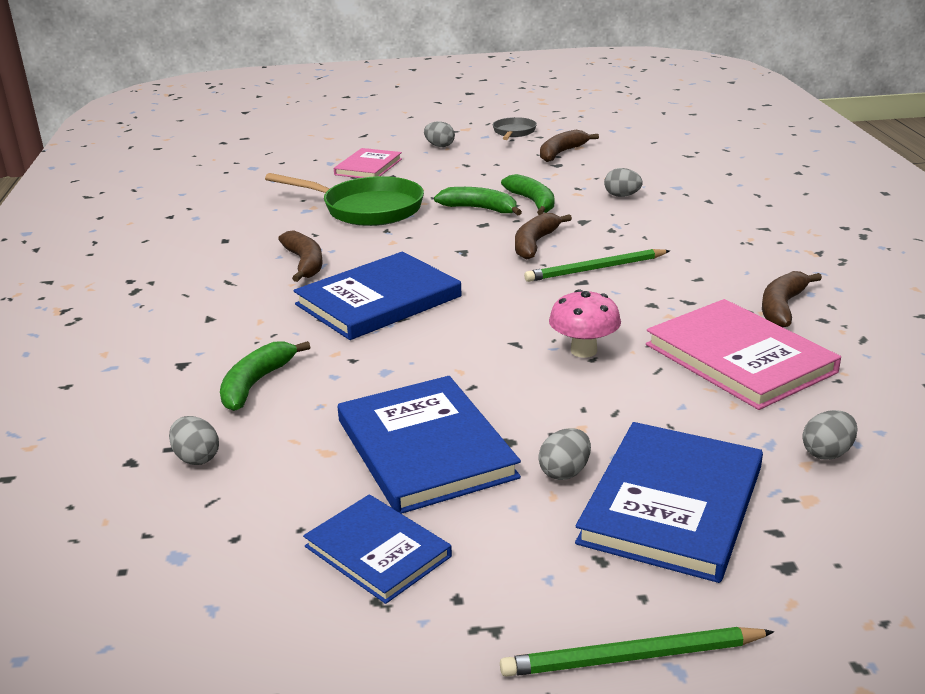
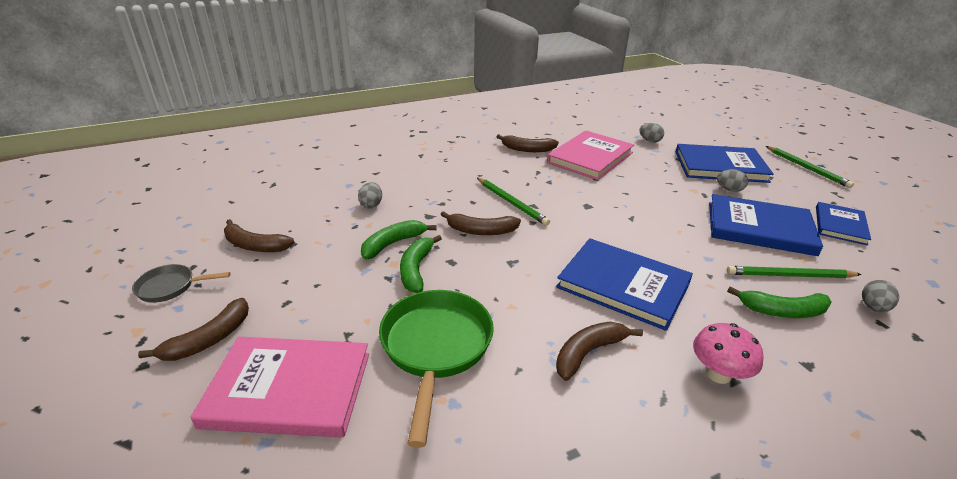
camera: 110 degrees left, 5 degrees up
pink book [334,148,402,178] -> pink book [190,337,369,438], size x1.63
blue book [338,376,521,514] -> blue book turned 60 degrees clockwise [709,194,823,256]
grey egg [424,121,455,147] -> brown banana [138,298,249,361]
pink mushroom [549,289,621,358] -> pink mushroom moved to [693,323,763,384]
none -> green pencil [727,266,862,278]

